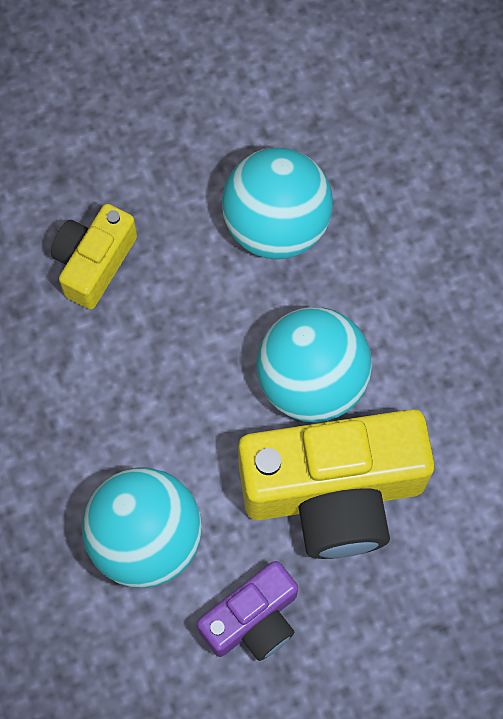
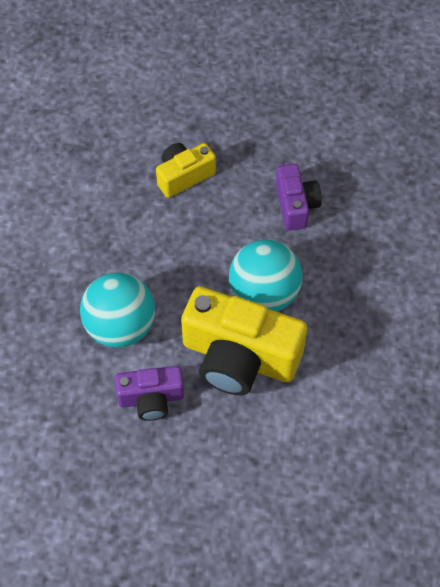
camera: 30 degrees right, 10 degrees down
turquoise ball [222,148,333,259] -> purple camera [275,164,322,231]

